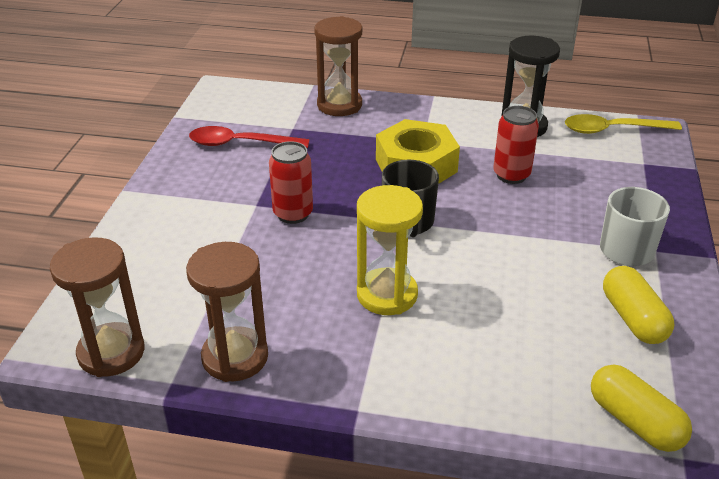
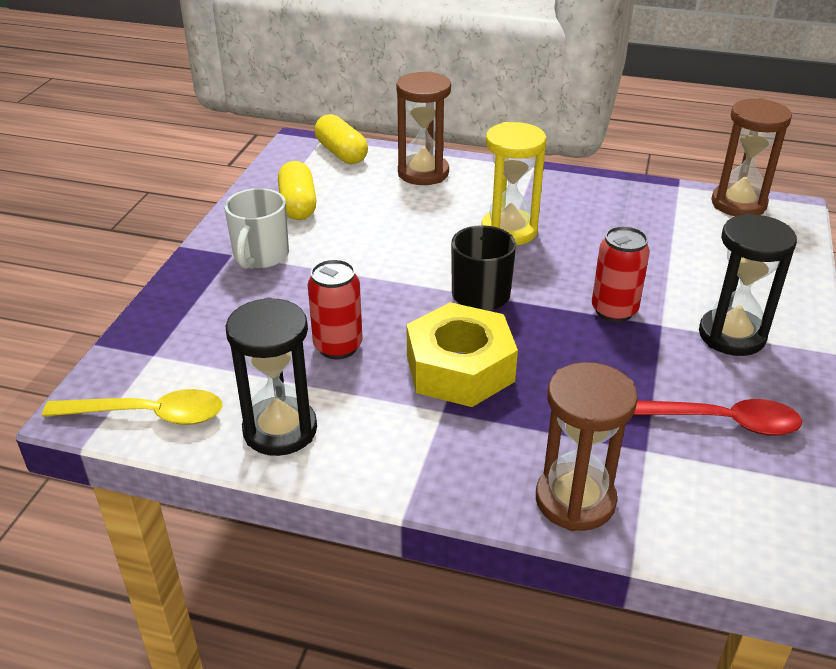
camera: 175 degrees left, 0 degrees up
brown hourglass [186,242,268,382] -> brown hourglass moved to [396,71,451,185]
none -> black hourglass [699,213,797,356]

